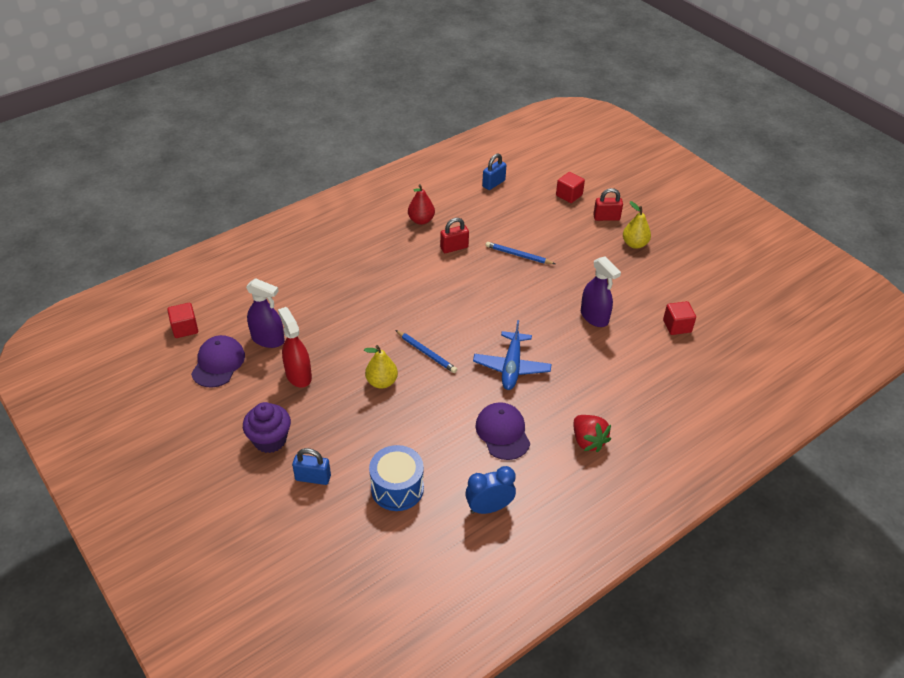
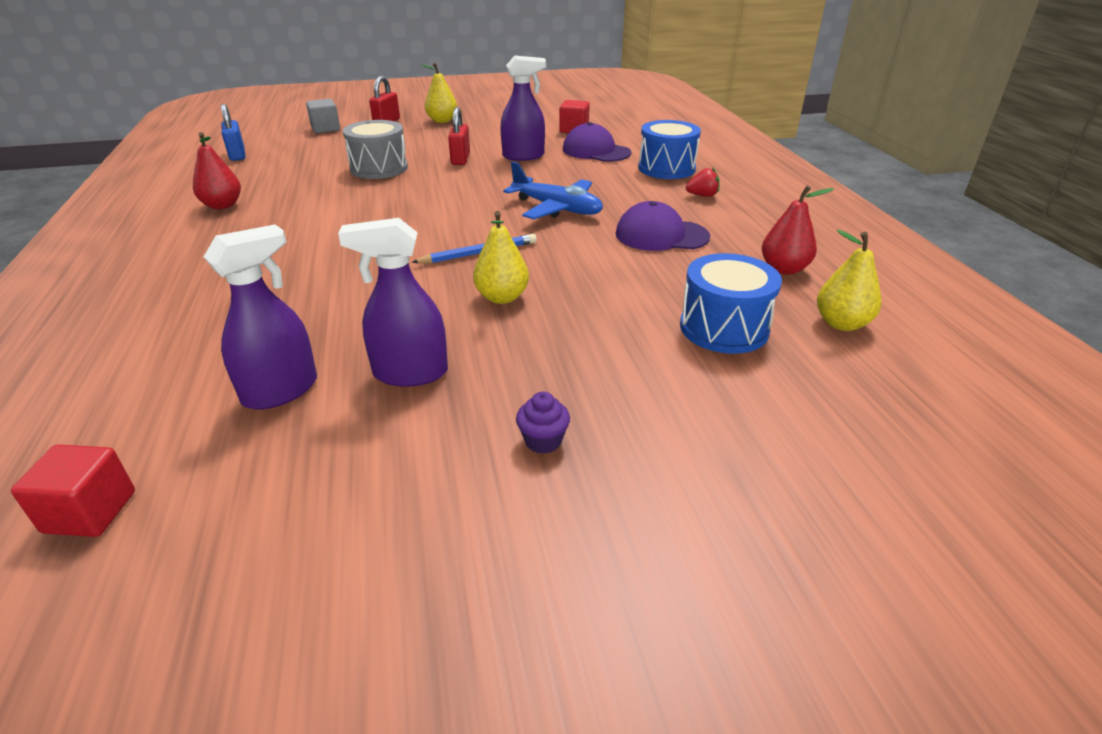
camera: 65 degrees left, 10 degrees down
purple cap [191,335,245,388] -> purple cap moved to [563,122,631,162]
purple cupcake [243,402,291,453] -> purple cupcake [516,392,570,454], size x0.52
red spray bottle [278,307,312,388] -> purple spray bottle [338,218,448,387]
blue padlock [292,448,331,485] -> none
red padlock [440,218,469,253] -> red padlock moved to [448,107,470,165]
blue clock [465,466,516,514] -> red pear [762,185,834,275]
blue pencil [486,242,555,264] -> grey drum [343,120,408,179]
red cube [556,172,585,203] -> grey cube [306,99,340,133]
red strawberry [574,415,611,452] -> red strawberry [686,167,720,197], size x0.63
none -> blue drum [638,120,701,179]
none -> yellow pear [817,230,881,331]

